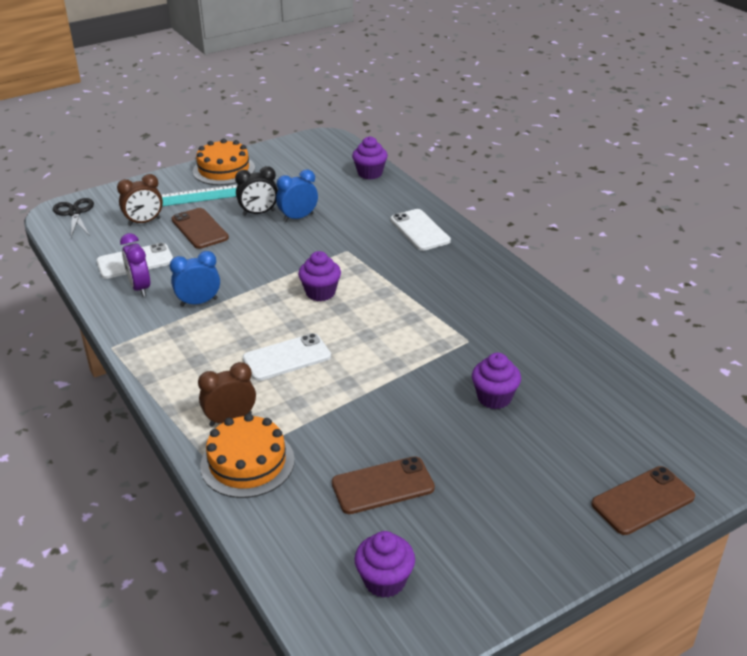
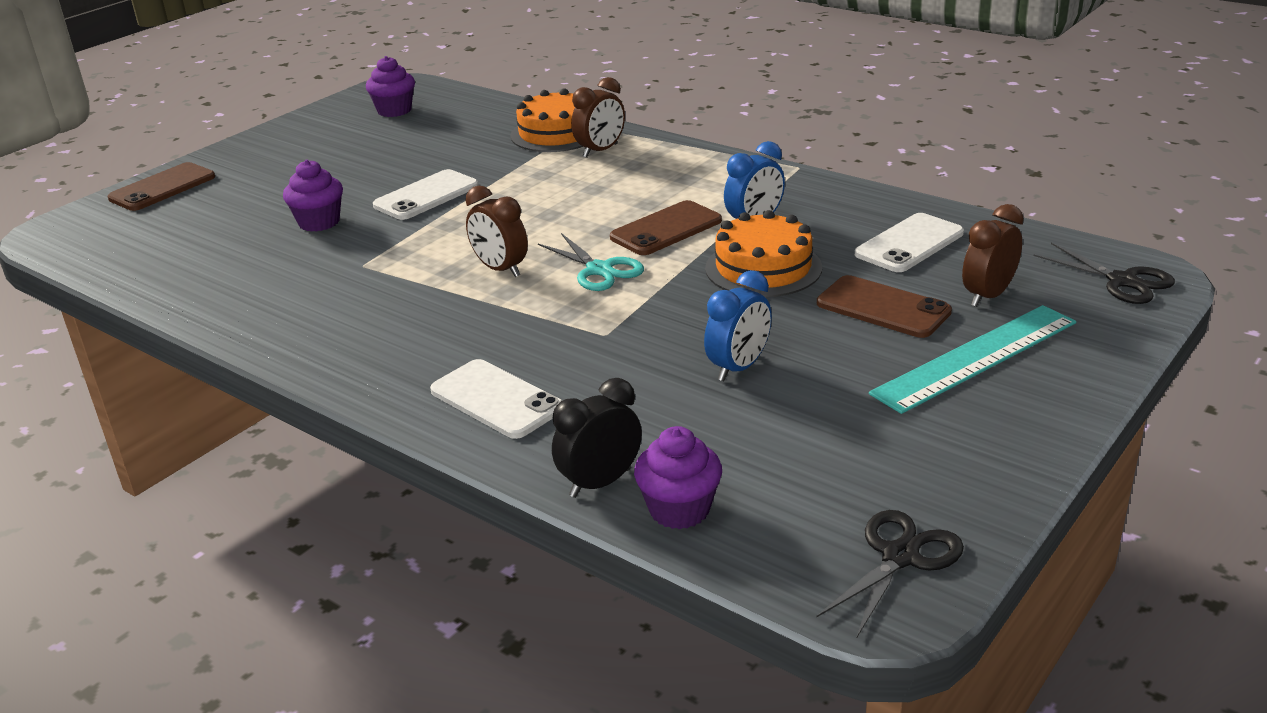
camera: 160 degrees right, 5 degrees down
purple clock [120,233,150,297] -> none
orange cake [193,139,255,185] -> orange cake moved to [705,210,822,297]
black clock [235,166,278,216] -> black clock moved to [552,378,642,498]
white phone [243,333,331,381] -> white phone moved to [373,169,479,220]
purple cupcake [298,251,341,301] -> turquoise scissors [538,233,644,291]
brown phone [332,456,435,514] -> brown phone moved to [610,200,722,255]
none -> brown clock [465,186,528,277]
none -> black scissors [816,510,964,637]

